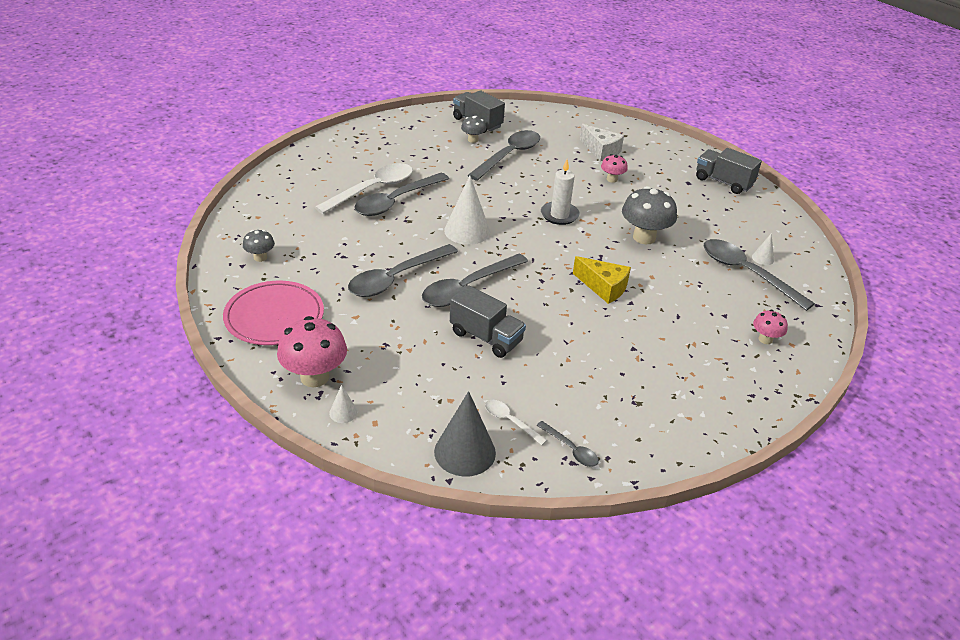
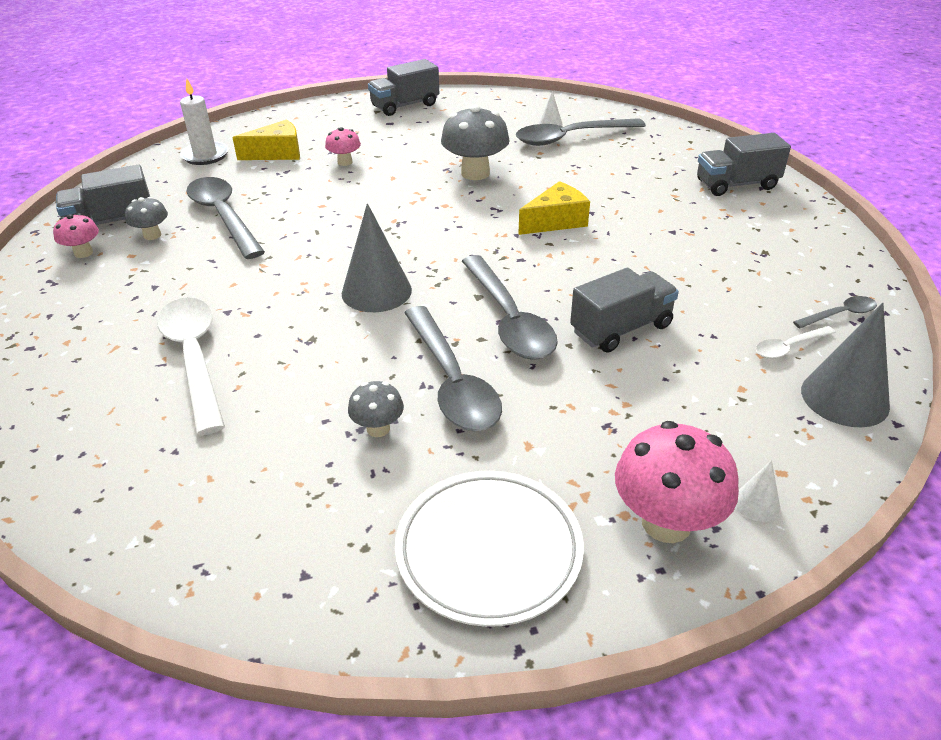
camera: 65 degrees left, 0 degrees up
pink plate [223,281,324,345] -> white plate [395,471,584,627]
grey mushroom [243,230,275,262] -> grey mushroom moved to [348,381,404,437]
grey spoon [354,173,449,216] -> none
white cone [444,176,490,245] -> grey cone [341,203,412,312]
white candle [541,160,580,225] -> white candle moved to [180,78,229,165]
white cheese [580,124,624,161] -> yellow cheese [232,120,300,160]
pink mushroom [753,310,788,344] -> pink mushroom moved to [53,213,99,258]
none -> grey truck [697,133,791,196]

